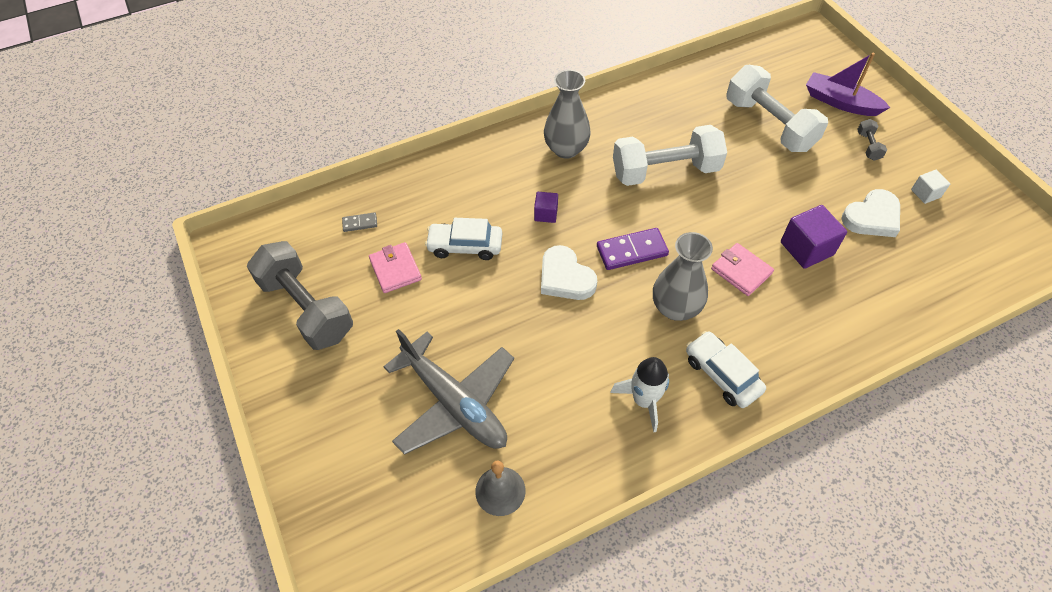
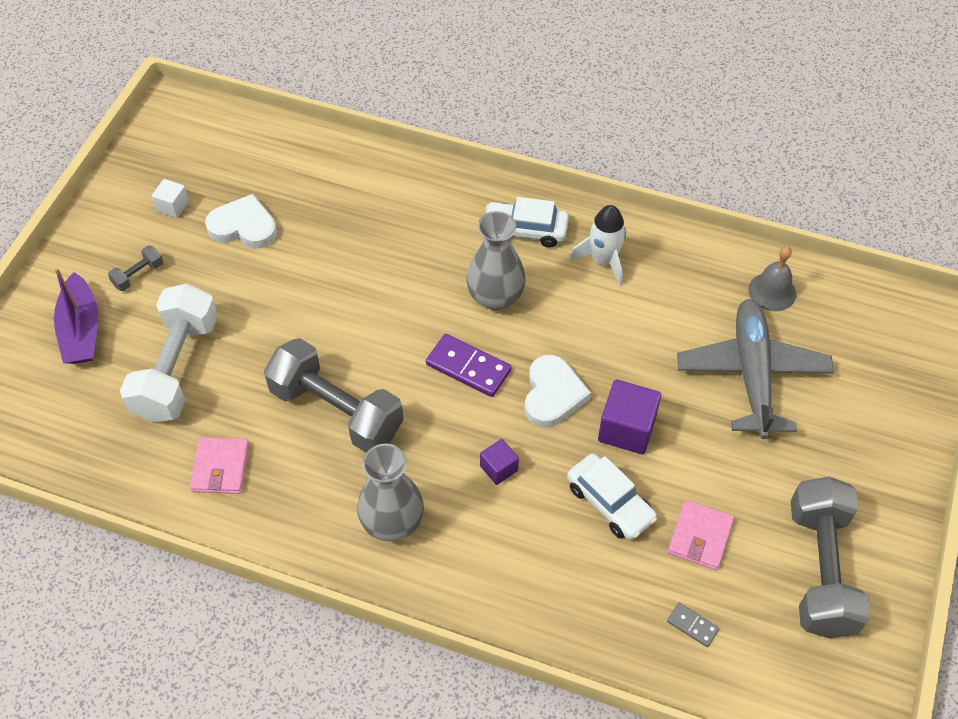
camera: 135 degrees left, 0 degrees up
white dumbbell [613,125,727,186] -> grey dumbbell [264,338,404,453]
white car [686,331,766,408] -> white car turned 90 degrees clockwise [486,197,569,248]
pink wallet [711,243,774,296] -> pink wallet moved to [190,437,249,494]
purple cube [781,205,847,269] -> purple cube moved to [598,380,661,455]

